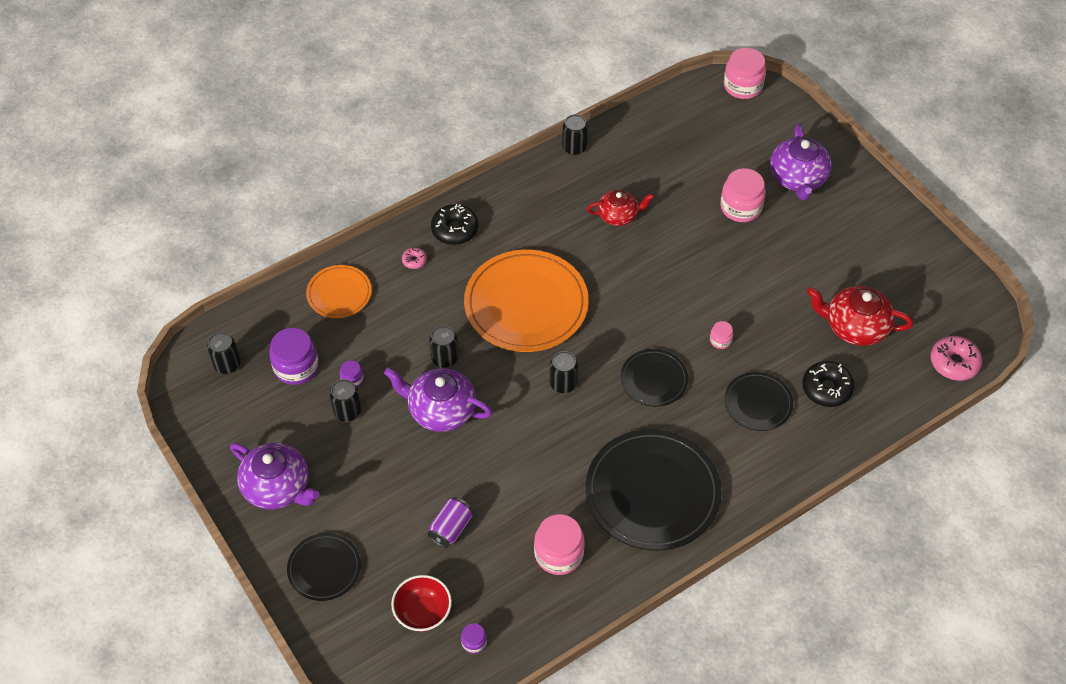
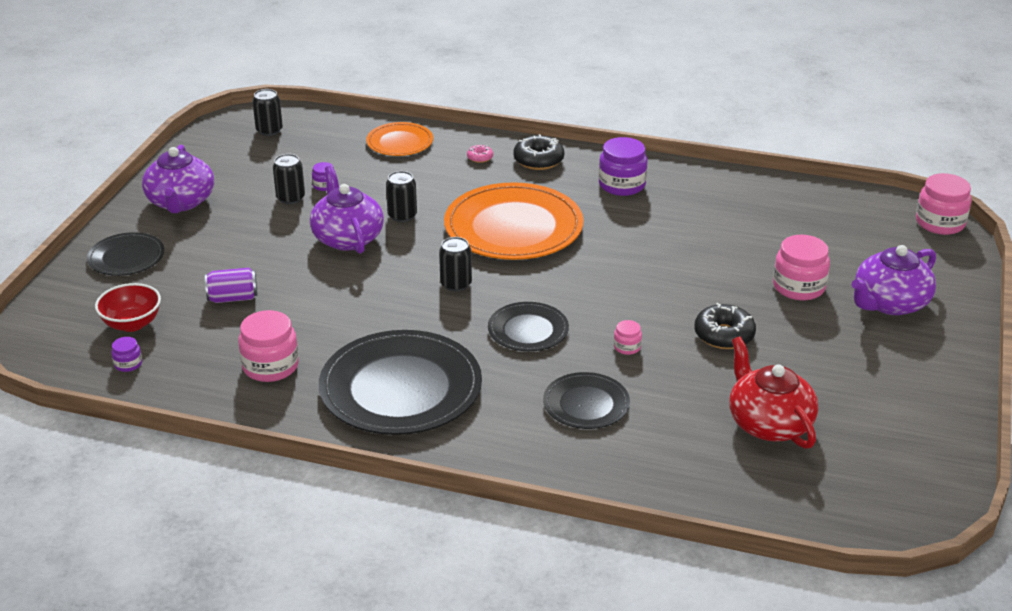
camera: 50 degrees right, 20 degrees down
purple jar [269,328,319,385] -> purple jar moved to [599,137,647,196]
black can [562,114,588,155] -> none
red teapot [587,190,654,226] -> none
black donut [802,361,854,407] -> black donut moved to [694,303,756,349]
pink donut [931,336,982,381] -> none

